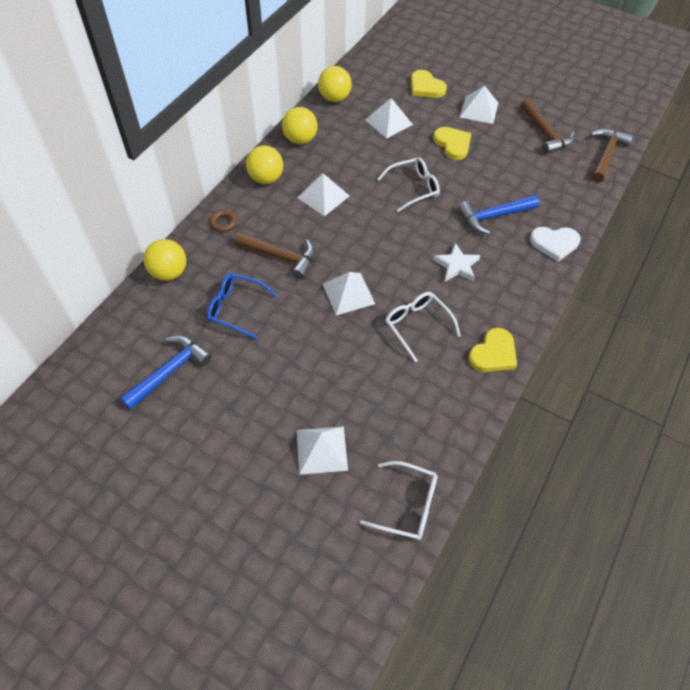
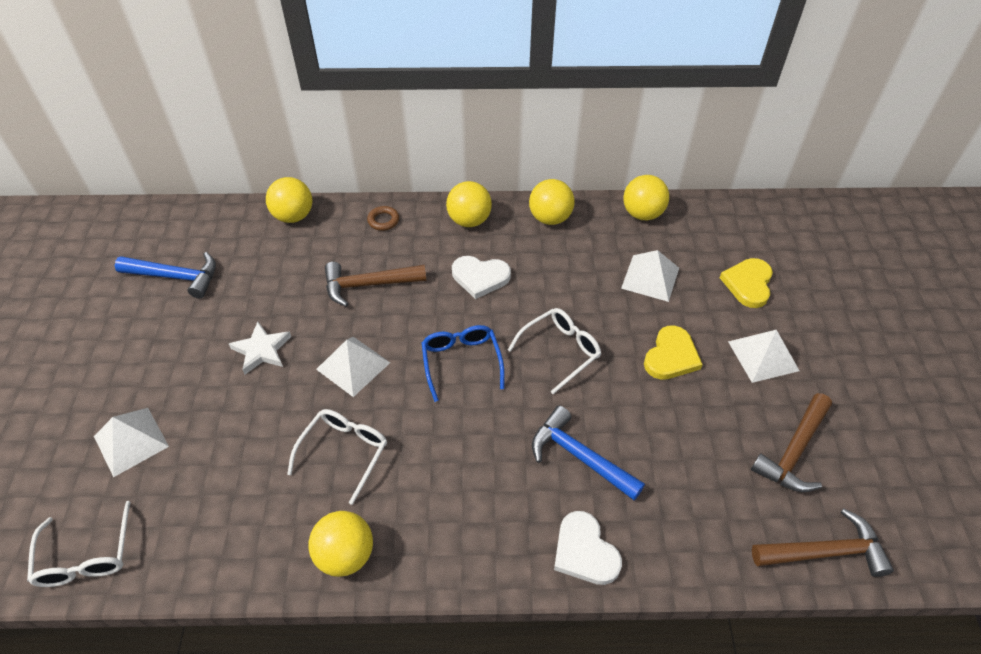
camera: 60 degrees right, 5 degrees down
blue glasses [207,273,278,339] -> blue glasses moved to [422,325,505,402]
brown hammer [234,232,315,279] -> brown hammer turned 90 degrees clockwise [325,262,426,307]
white pyramid [297,173,349,216] -> white heart [452,256,511,299]
white glasses [377,157,440,212] -> white glasses turned 75 degrees counterclockwise [508,308,601,394]
white star [433,243,481,281] -> white star moved to [229,322,291,375]
yellow heart [469,328,517,372] -> yellow ball [308,511,373,577]

